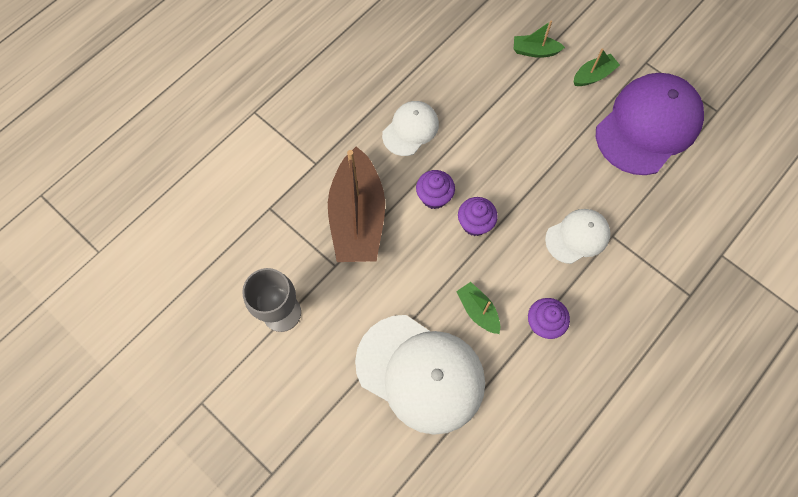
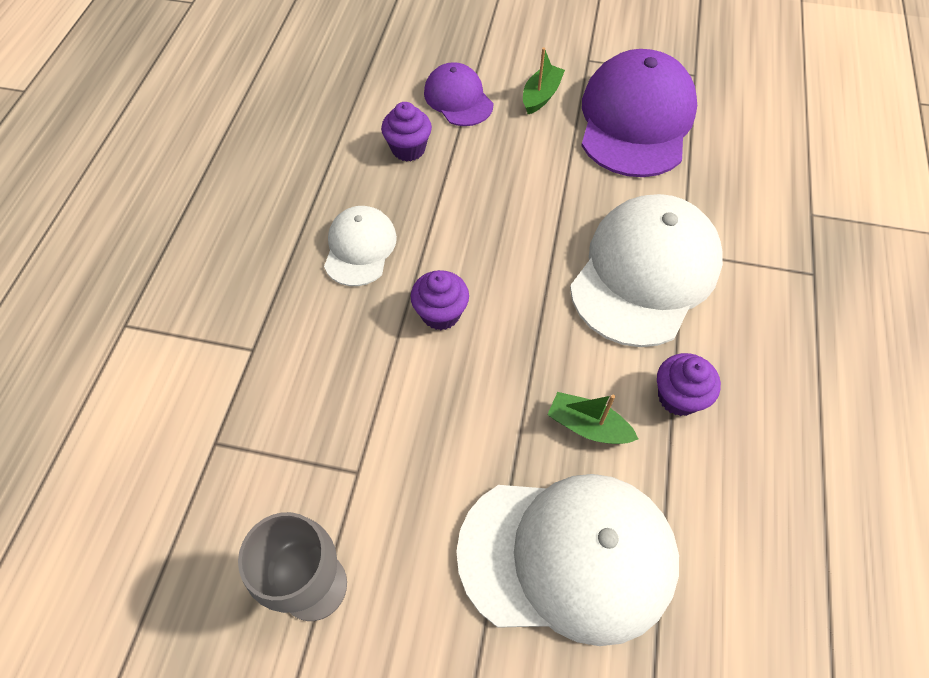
camera: 30 degrees left, 10 degrees down
brown boat [328,146,385,262] -> none
purple cupcake [458,197,498,236] -> purple cupcake moved to [381,102,432,162]
green boat [514,21,565,58] -> purple cap [424,62,493,126]
white cap [545,209,611,264] -> white cap [570,194,723,347], size x1.87

